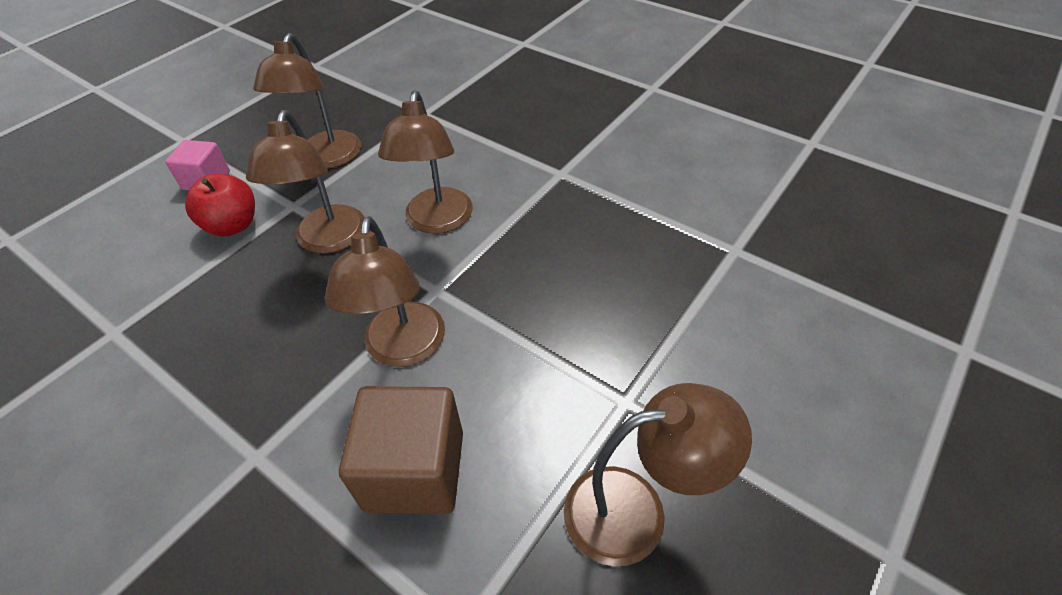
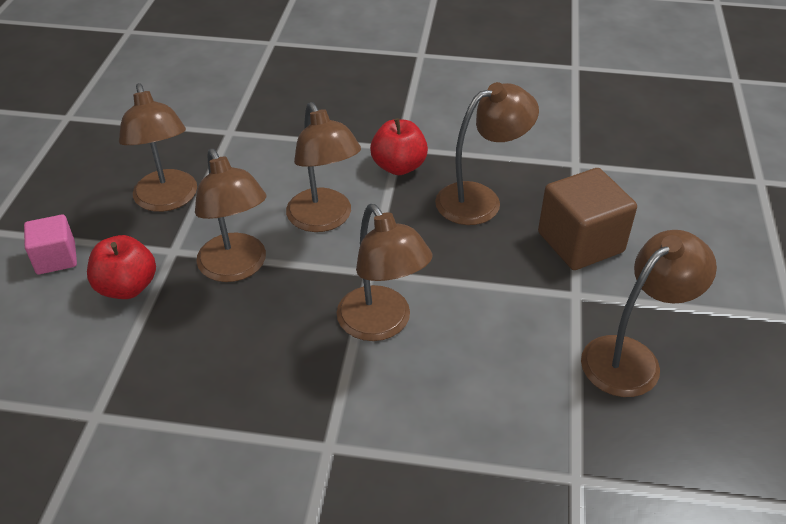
camera: 30 degrees left, 5 degrees down
brown cube [339,386,463,514] -> brown cube moved to [538,168,637,270]
none -> red apple [370,118,428,175]
none -> brown lamp [435,82,539,225]

